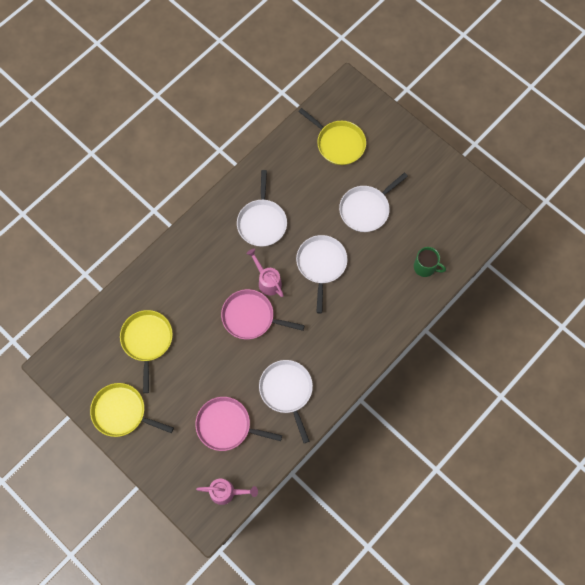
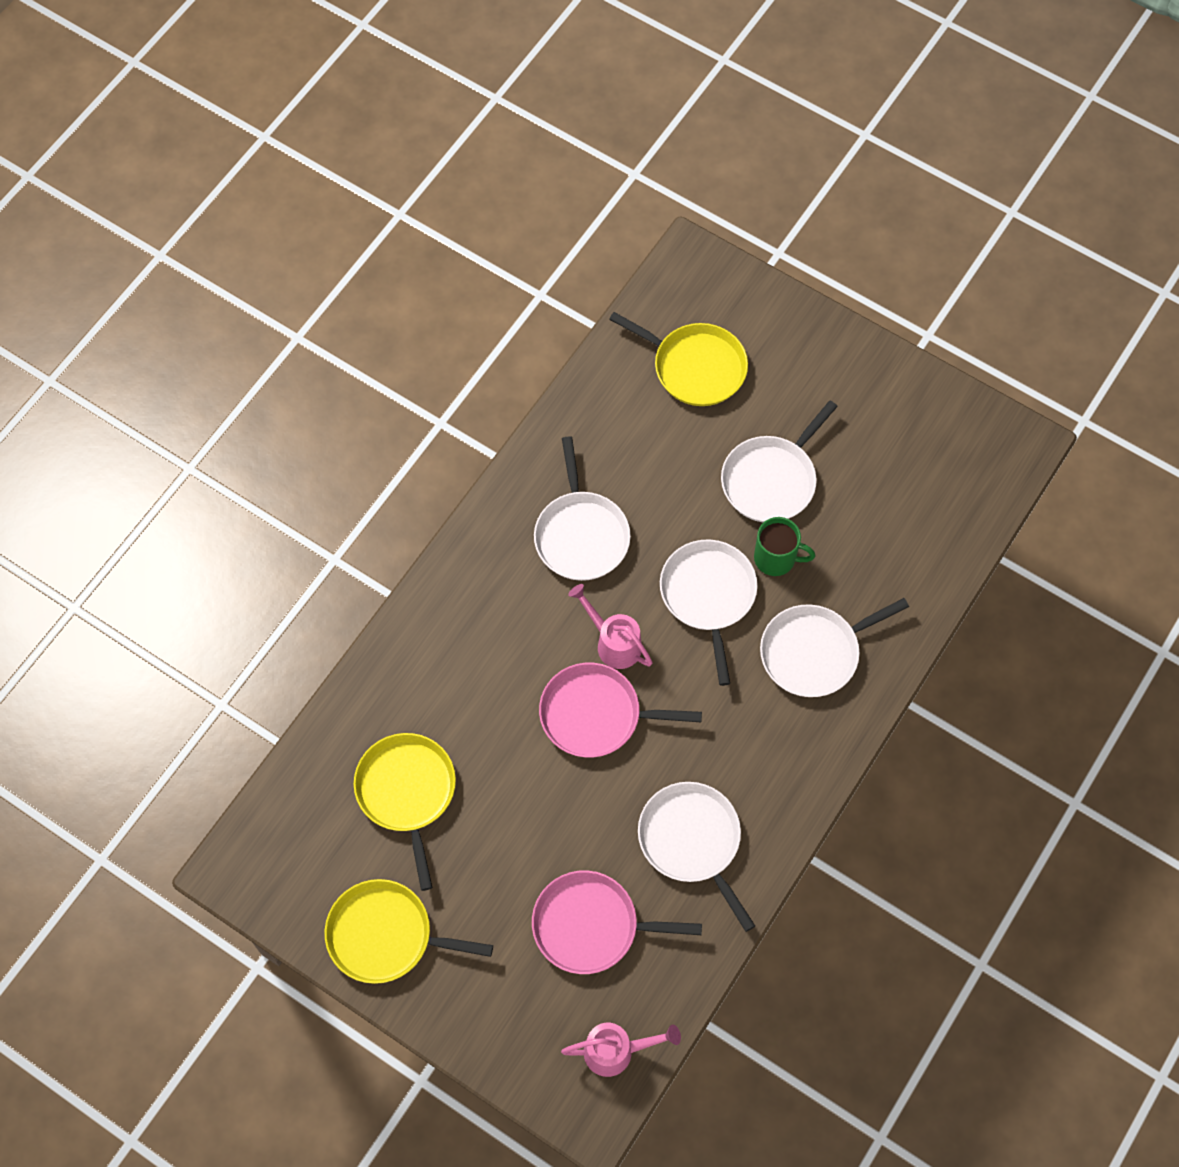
camera: 10 degrees left, 5 degrees down
green mug [414,247,446,277] -> green mug moved to [754,517,815,576]
none -> white pan [760,598,909,697]

